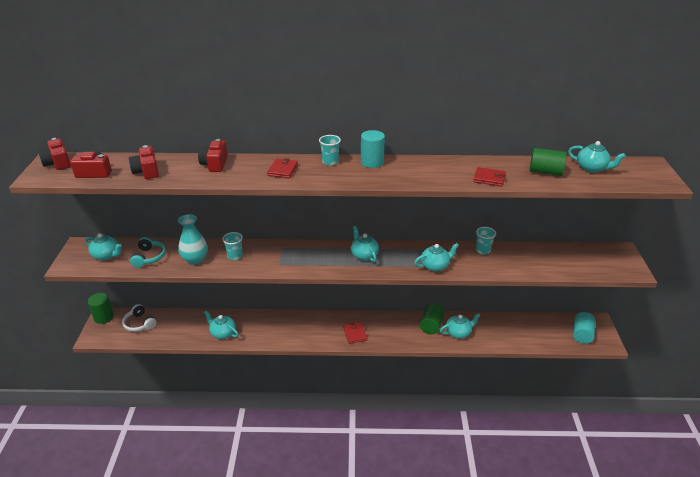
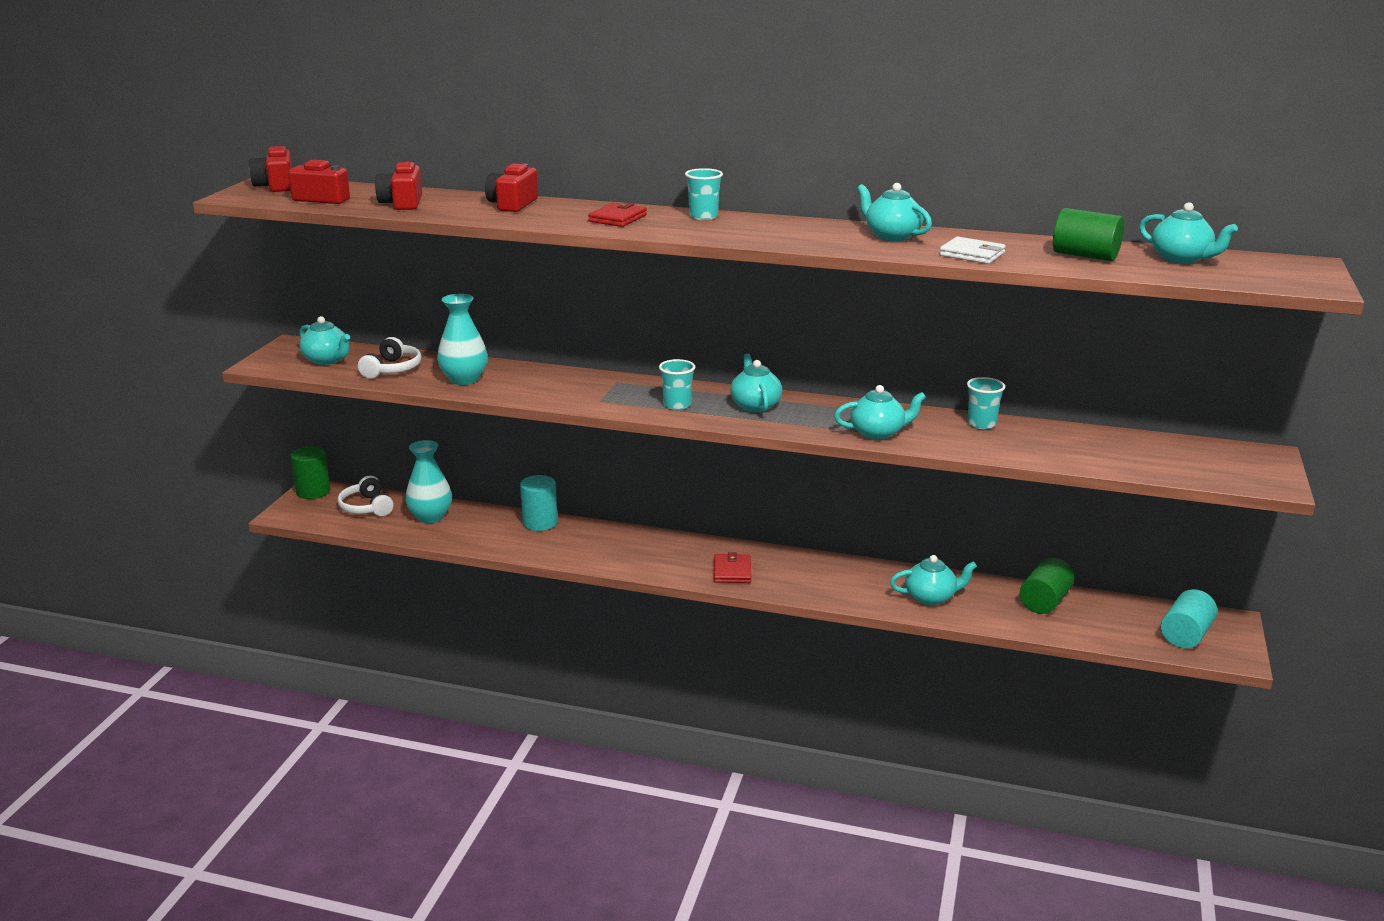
camera: 15 degrees right, 10 degrees down
turquoise headphones [130,237,166,268] -> white headphones [358,337,421,378]
turquoise teapot [204,310,239,339] -> turquoise teapot moved to [857,183,932,241]
turquoise cup [222,232,243,260] -> turquoise cup moved to [659,359,695,410]
turquoise cylinder [361,130,385,168] -> turquoise cylinder moved to [520,475,558,531]
green cylinder [420,303,444,334] -> green cylinder moved to [1020,558,1074,614]
red wallet [473,167,506,187] -> white wallet [939,236,1006,264]
none -> turquoise vase [405,440,452,523]

